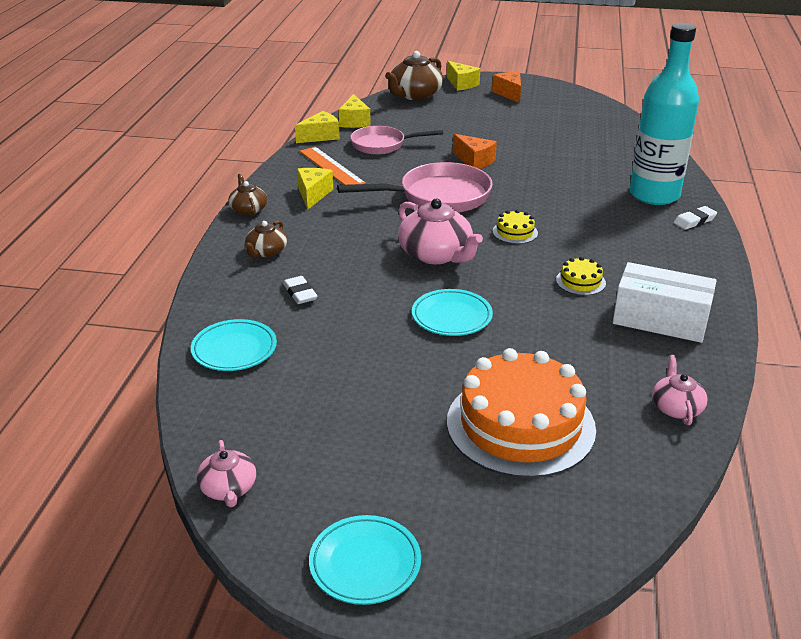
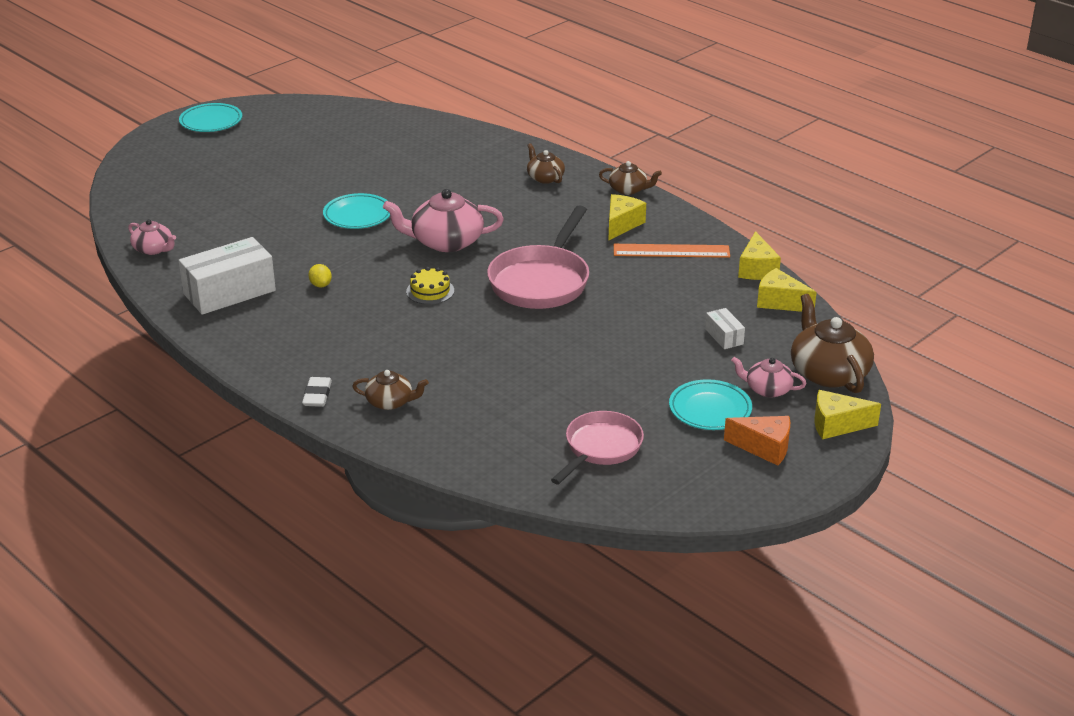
camera: 125 degrees right, 0 degrees up
turquoise plate [191,319,277,371] -> turquoise plate moved to [669,379,752,430]
pink teapot [197,440,256,507] -> pink teapot moved to [731,357,806,397]
white eraser [283,276,318,304] -> none
yellow cheese [297,168,333,210] -> yellow cheese turned 105 degrees counterclockwise [608,194,646,241]
pink pan [350,126,443,154] -> pink pan moved to [551,411,644,484]
orange cake [447,348,596,478] -> none
orange cheese [453,134,497,169] -> none
yellow cake [556,257,606,295] -> yellow lemon [308,264,332,288]
turquoise bottle [629,23,699,205] -> brown teapot [352,370,429,410]
none -> white box [705,308,745,349]

